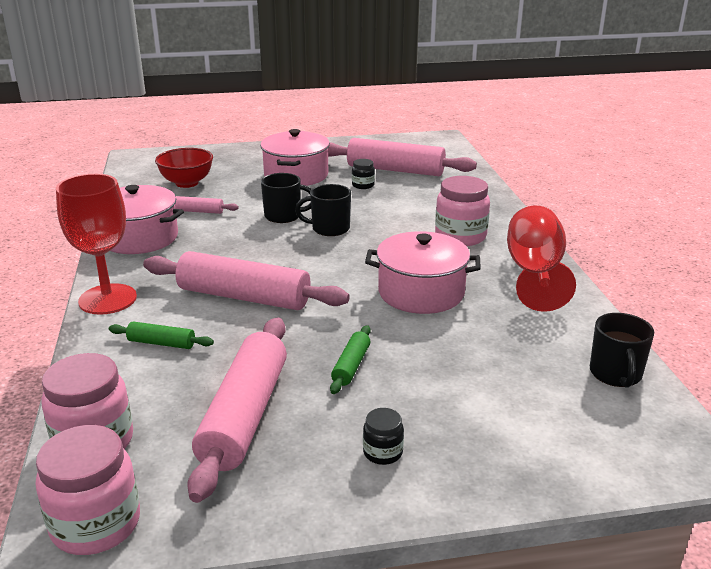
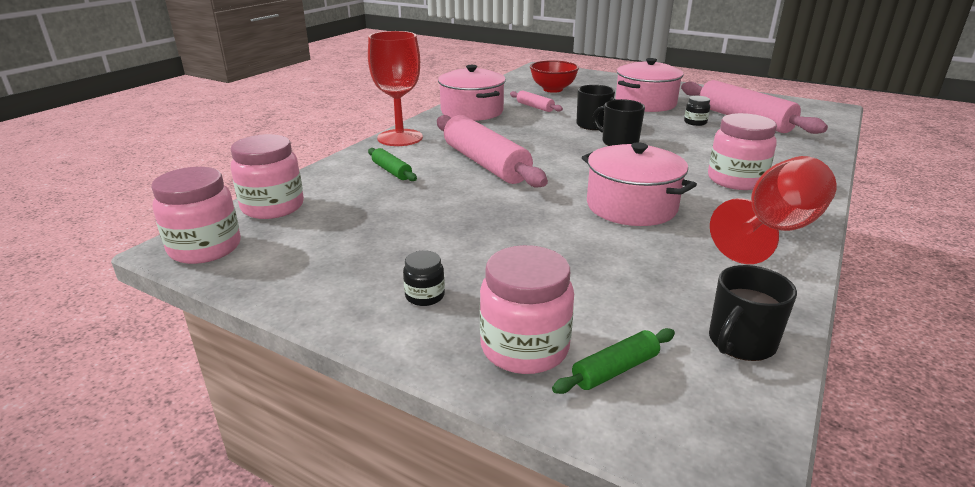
camera: 40 degrees right, 0 degrees up
pink rolling pin [187,317,287,503] -> none
green rolling pin [330,325,371,394] -> green rolling pin moved to [552,328,675,394]
none -> pink jar [480,245,574,374]

